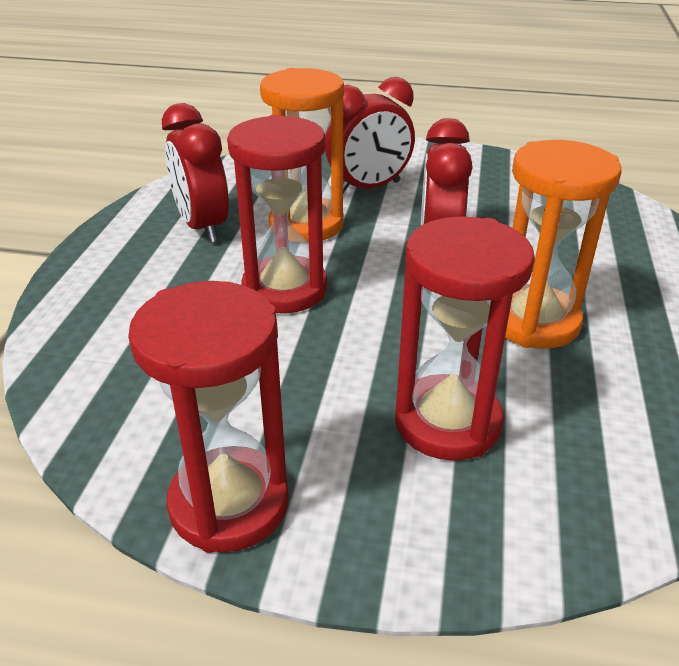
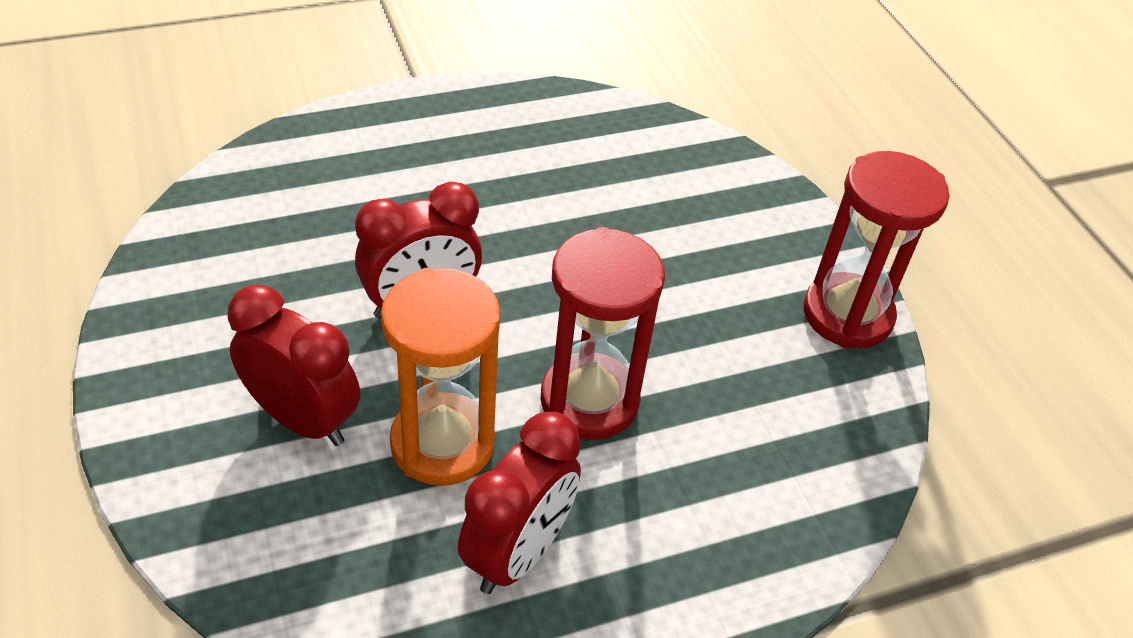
camera: 125 degrees left, 10 degrees up
red hourglass [395,216,535,461] -> none
orange hourglass [505,140,621,349] -> none

